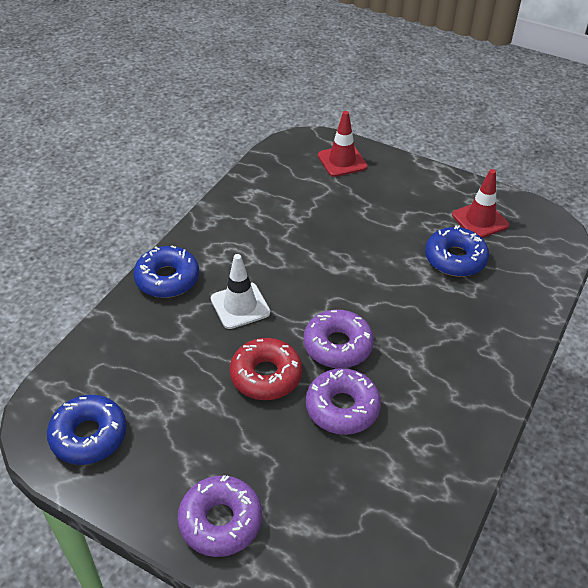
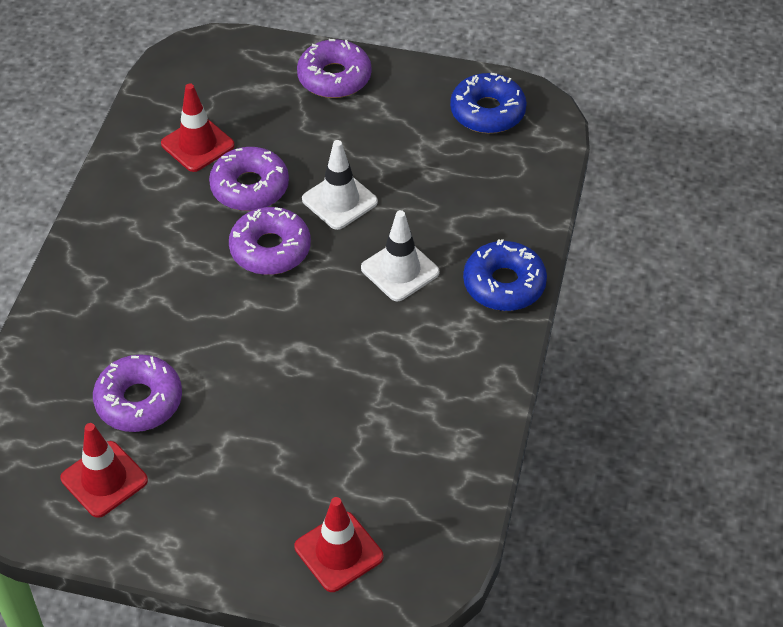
camera: 165 degrees right, 5 degrees up
red donut [230,338,302,400] -> white traffic cone [302,140,378,230]
blue donut [425,225,489,277] -> purple donut [93,354,182,432]
none -> red traffic cone [161,84,234,172]

